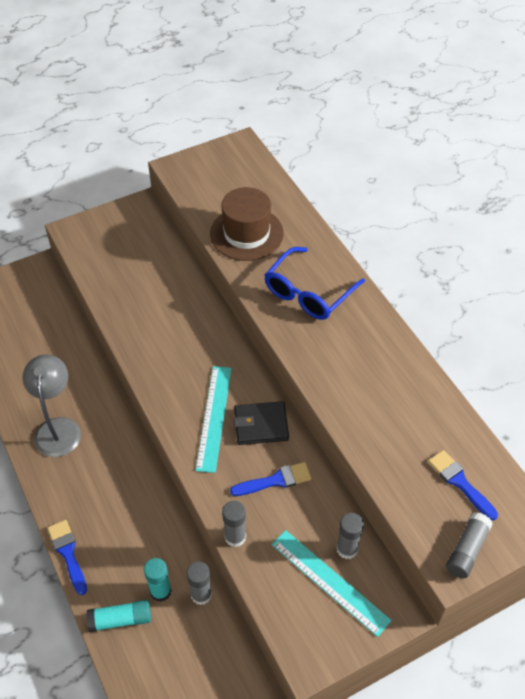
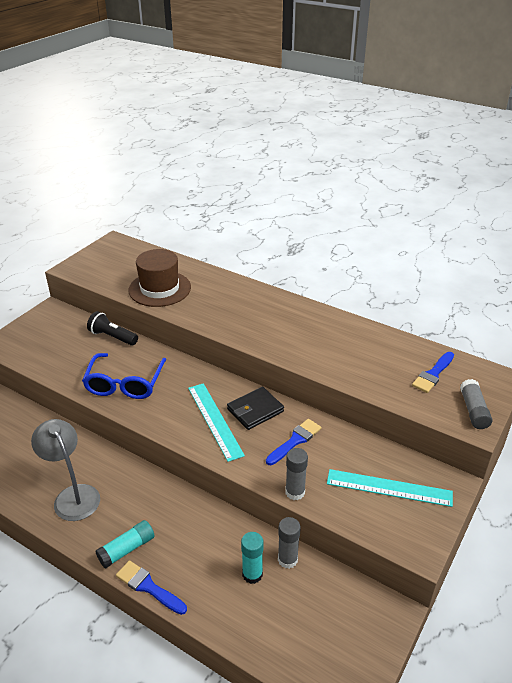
camera: 30 degrees left, 15 degrees down
turquoise glue stick [86,600,151,632] -> turquoise glue stick moved to [95,520,155,569]
blue glasses [264,247,365,320] -> blue glasses moved to [82,353,166,399]
grey glue stick [336,513,364,559] -> none
blue brush [428,450,498,520] -> blue brush turned 75 degrees counterclockwise [412,352,454,393]
none -> black flashlight [87,311,138,346]

